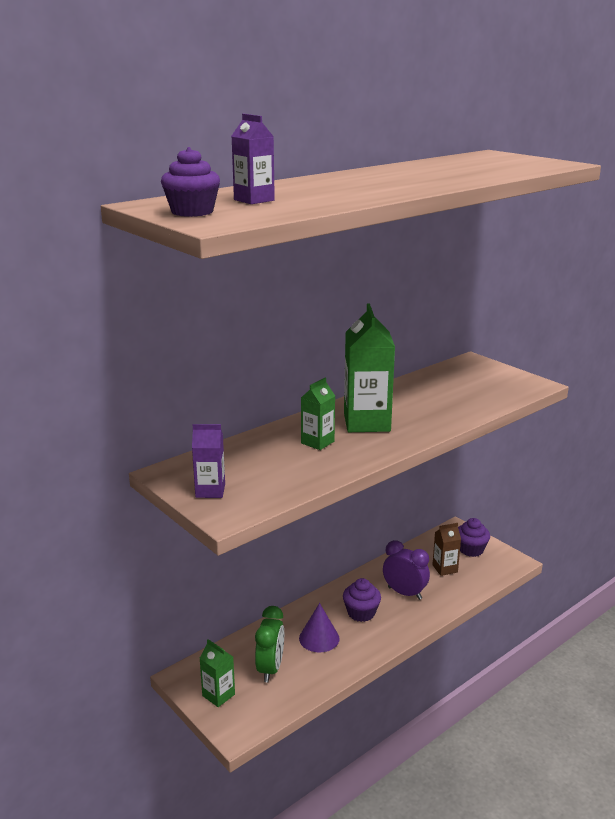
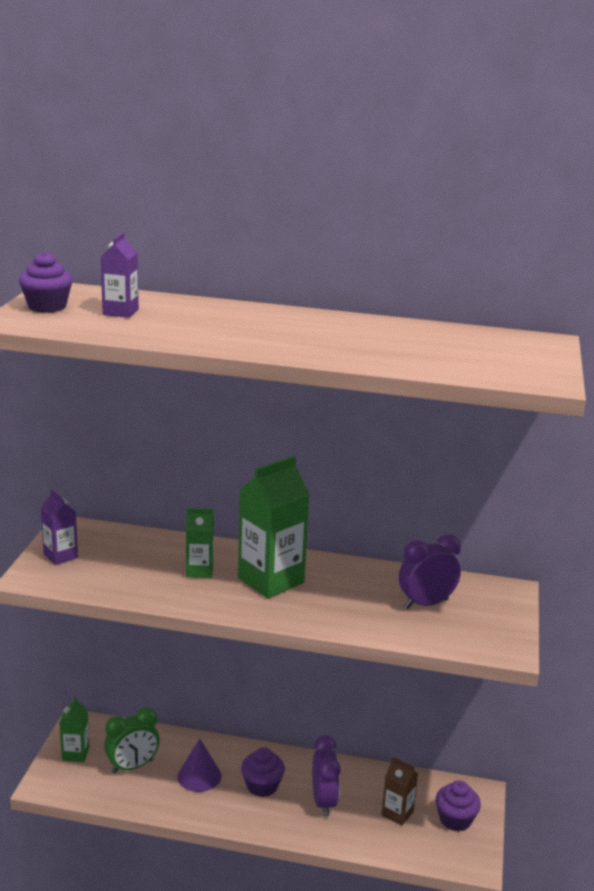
camera: 50 degrees right, 0 degrees up
none -> purple clock [399,534,461,609]

